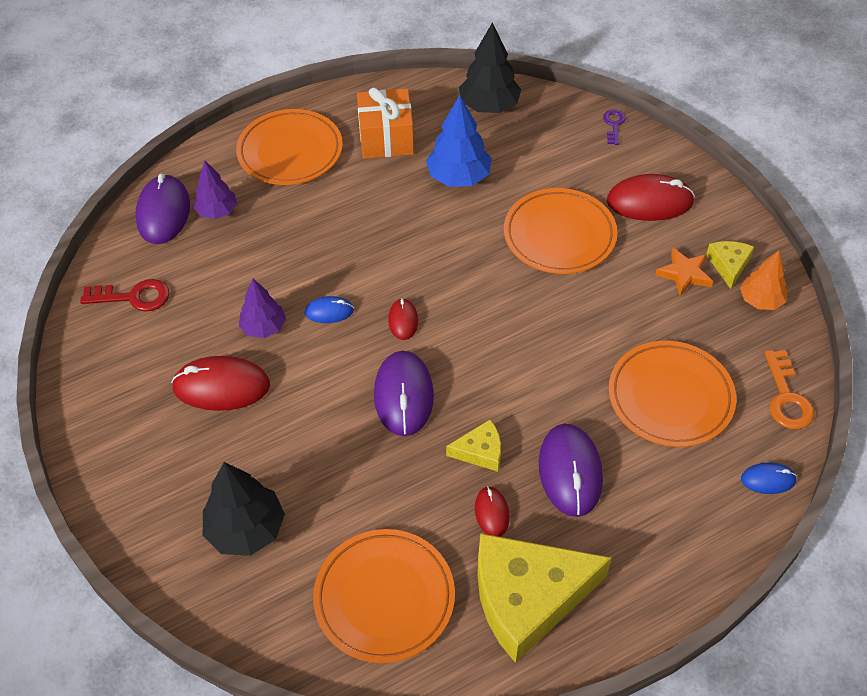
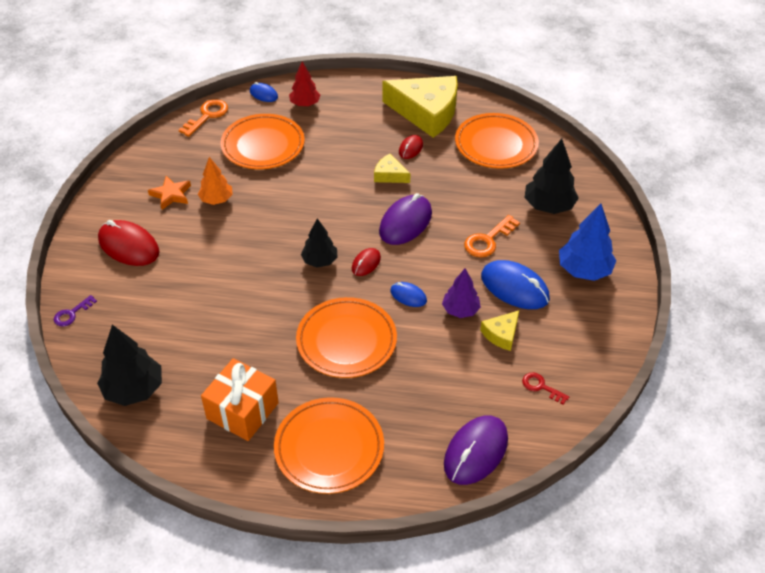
camera: 145 degrees left, 5 degrees down
red key [80,279,170,311] -> red key [522,372,569,405], size x0.63
red mouse [171,356,270,411] -> blue mouse [481,260,550,309]
purple tree [193,160,237,219] -> none
blue tree [426,95,492,187] -> blue tree moved to [559,203,617,281]
orange plate [504,188,617,274] -> orange plate moved to [296,297,397,378]
purple mouse [539,424,603,517] -> none
yellow cheese [706,241,754,289] -> yellow cheese moved to [480,310,519,351]
orange tree [740,251,787,310] -> orange tree moved to [198,157,233,205]
none -> red tree [289,62,320,106]
none -> black tree [301,218,338,268]
none -> orange key [464,215,520,257]

